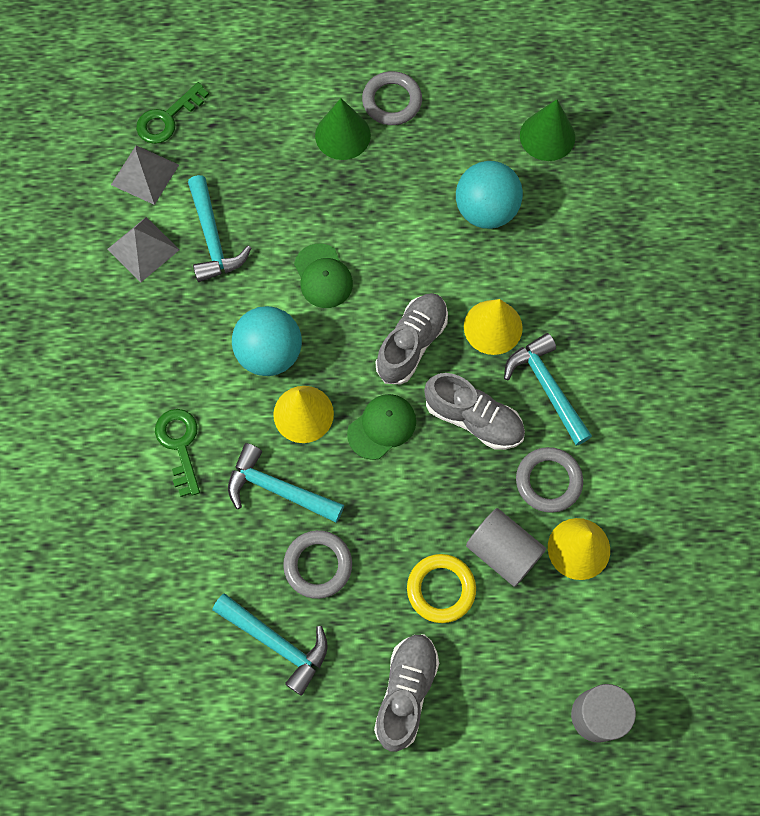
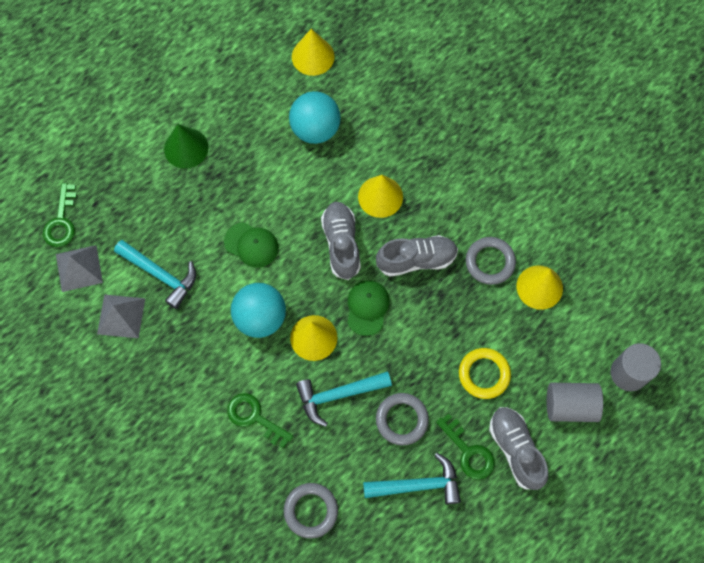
camera: 40 degrees left, 0 degrees up
grey ring [362,71,422,125] -> grey ring moved to [284,483,338,538]
grey cylinder [466,508,546,587] -> grey cylinder moved to [546,383,603,422]
turquoise hammer [504,333,592,446] -> none
green cone [520,99,575,161] -> yellow cone [292,29,335,76]
none -> green key [436,413,495,480]

